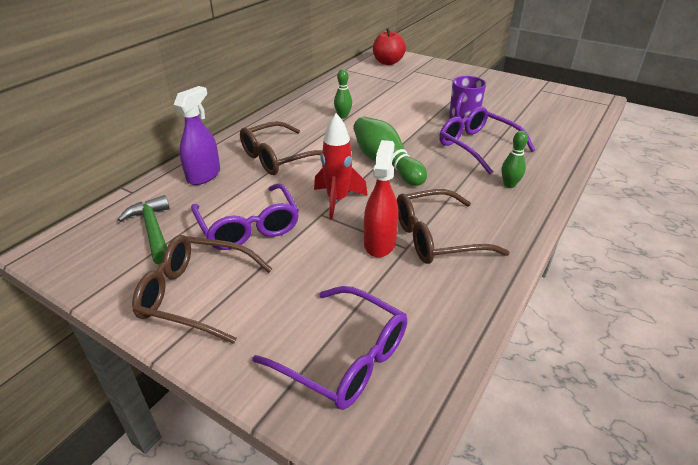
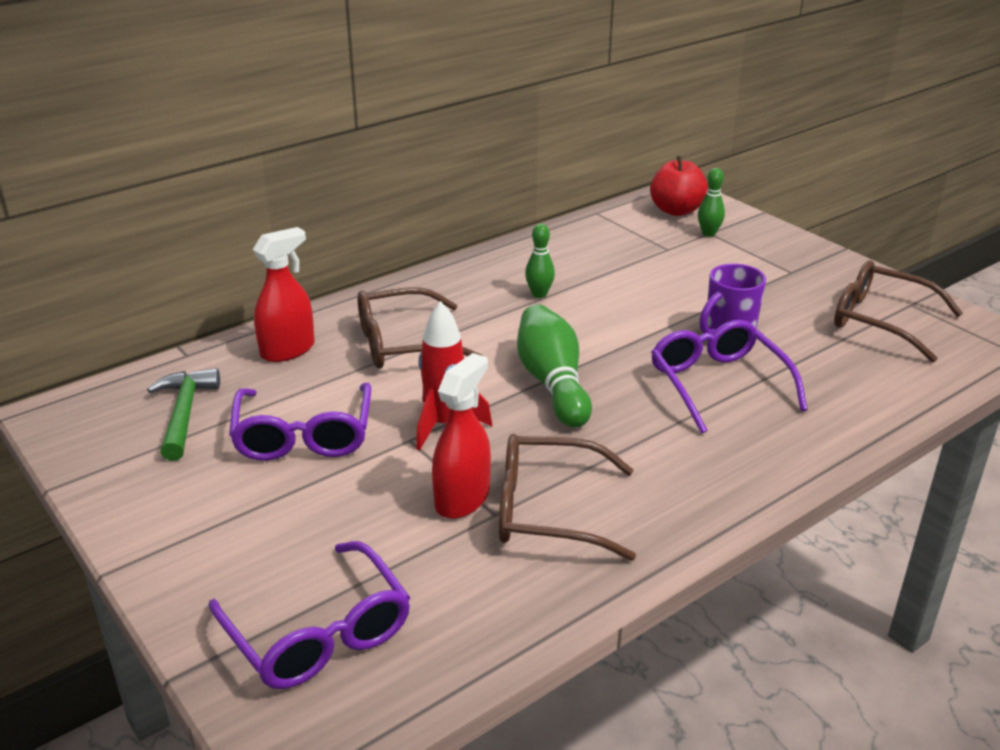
camera: 20 degrees right, 5 degrees down
brown glasses [132,235,272,344] -> brown glasses moved to [834,260,963,363]
purple spray bottle [174,86,220,185] -> red spray bottle [253,227,315,362]
green bowling pin [501,131,528,188] -> green bowling pin moved to [698,168,725,237]

